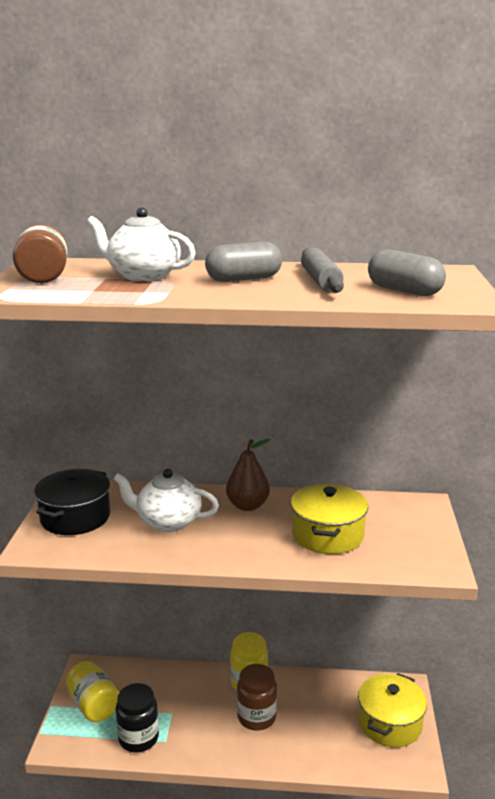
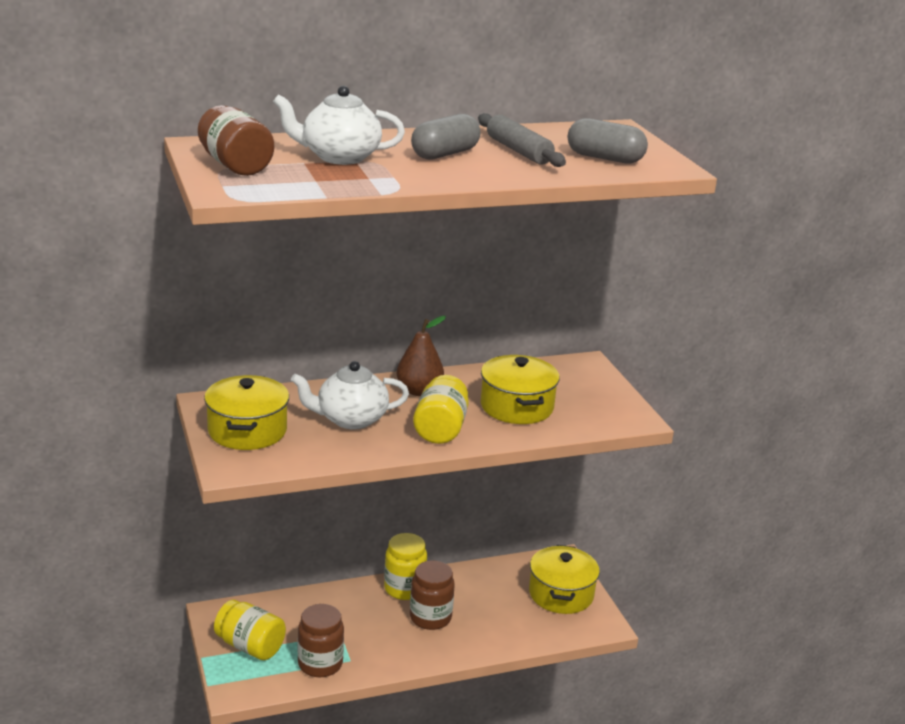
camera: 25 degrees left, 5 degrees up
black pot [34,469,110,535] -> yellow pot [204,375,289,450]
black jar [116,683,159,753] -> brown jar [298,604,344,677]
none -> yellow jar [413,375,469,444]

